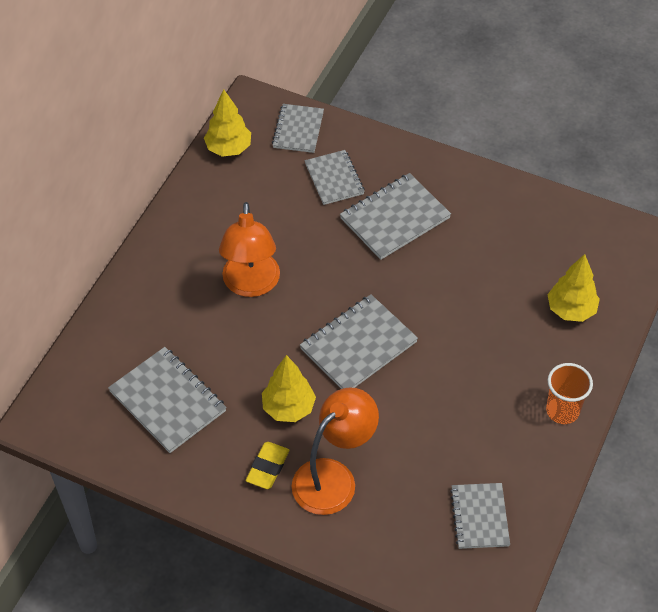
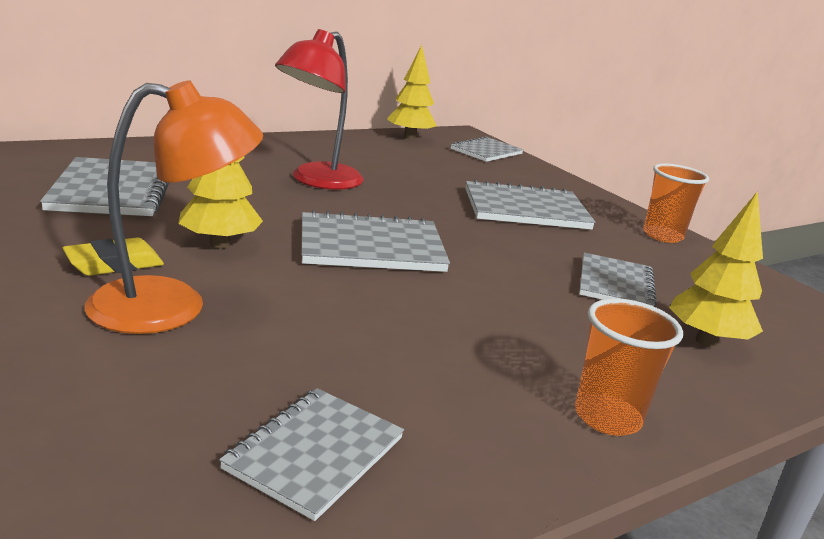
camera: 30 degrees right, 30 degrees down
orange lamp [219,202,280,297] -> red lamp [275,29,364,190]
grey notebook [305,150,365,205] -> grey notebook moved to [579,253,657,307]
none -> orange cup [643,163,709,243]

